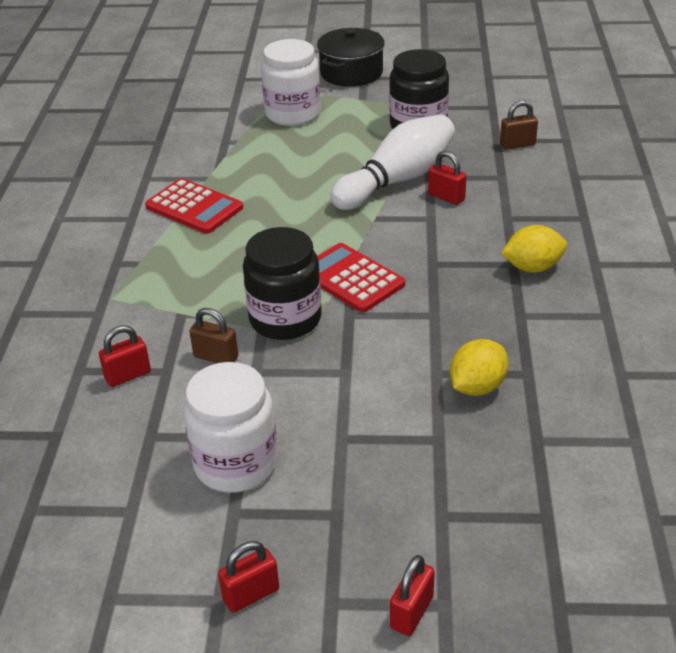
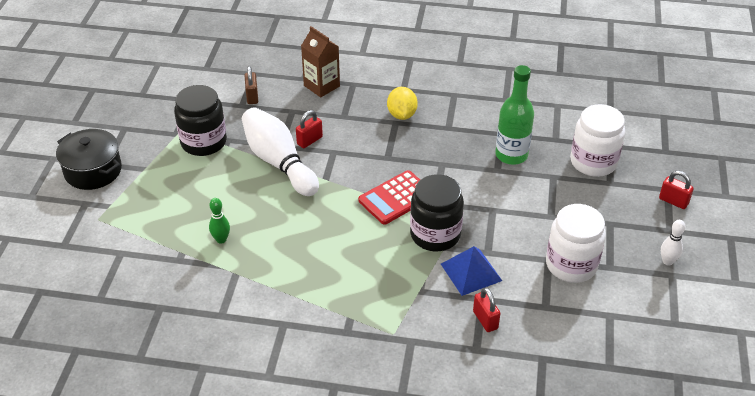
camera: 85 degrees left, 5 degrees up
red calculator [145,178,243,234] -> none
brown padlock [189,308,238,363] -> blue pyramid [441,246,502,296]
red padlock [218,541,279,613] -> white bowling pin [661,220,685,266]
white jar [261,39,321,126] -> white jar moved to [570,104,625,177]
yellow lemon [450,339,508,396] -> green bottle [495,65,534,165]
none -> green bowling pin [209,198,230,244]
none -> brown carton [301,26,340,97]

